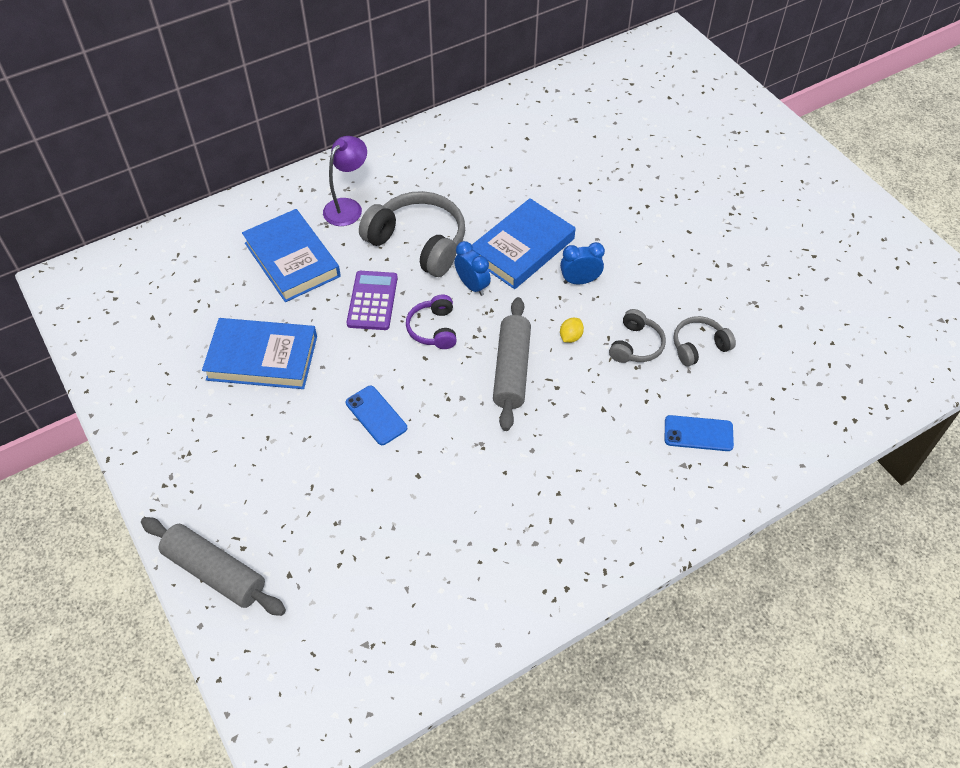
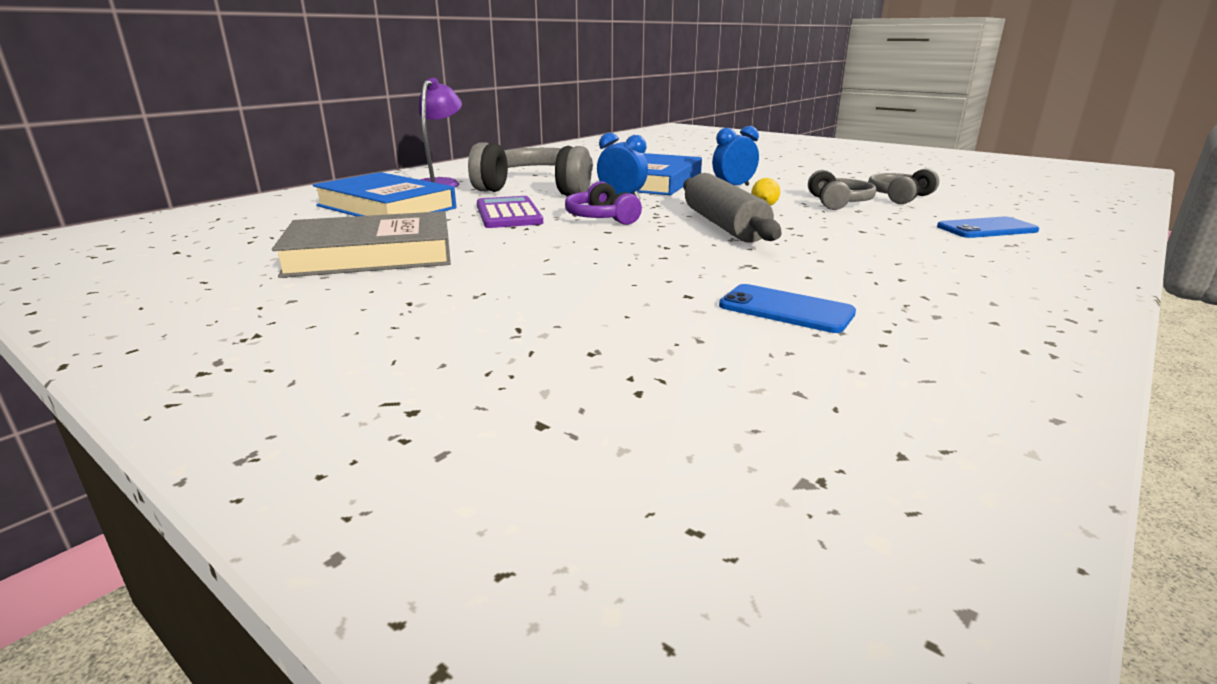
camera: 20 degrees left, 30 degrees down
grey rolling pin [141,517,286,616] -> none
blue book [202,318,317,389] -> grey book [272,211,451,278]
blue phone [346,386,407,445] -> blue phone moved to [719,284,856,333]

